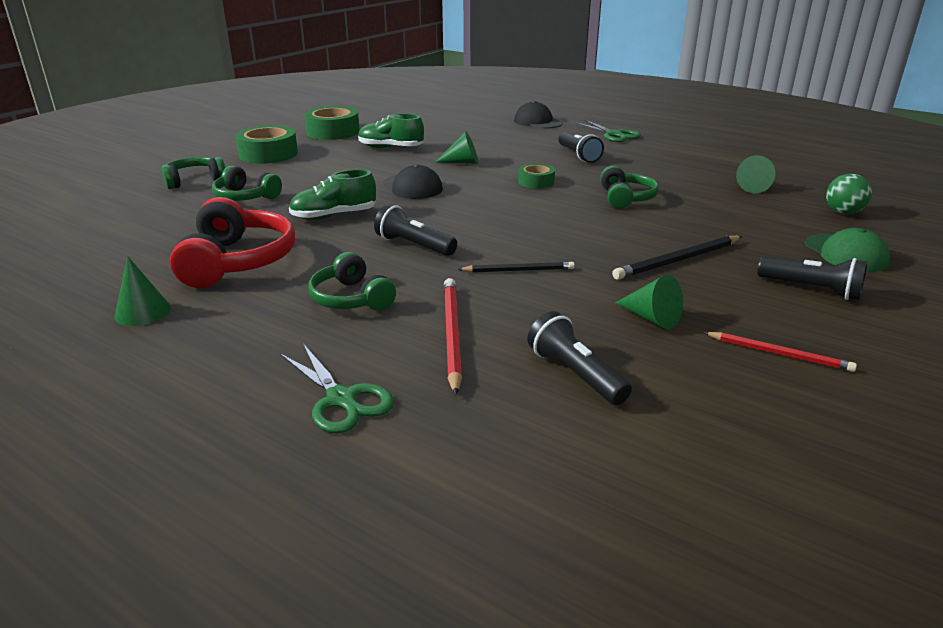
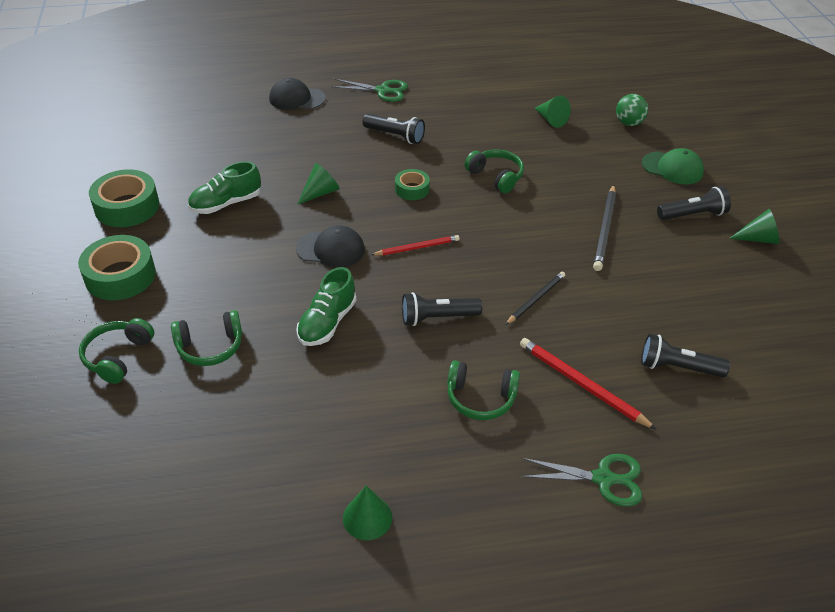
camera: 45 degrees left, 15 degrees up
red headphones [170,197,295,288] -> none
green cone [615,275,683,329] -> green cone moved to [729,209,779,244]
red pencil [703,332,857,372] -> red pencil moved to [371,235,460,256]

